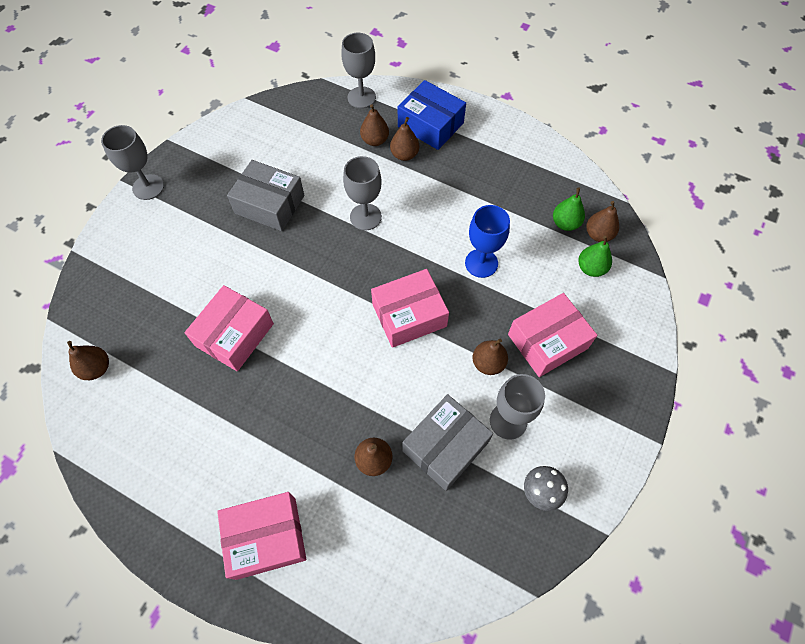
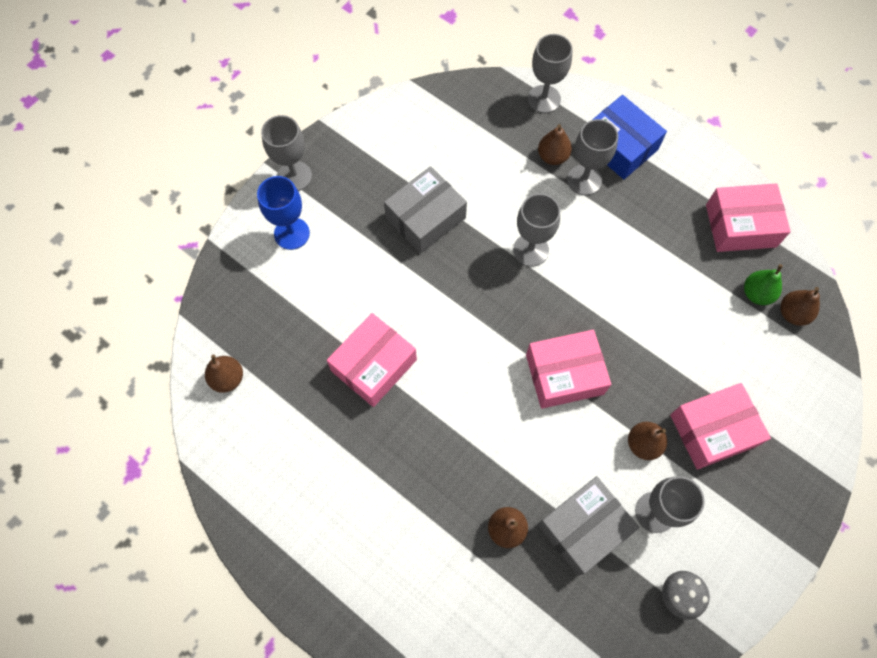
camera: 10 degrees right, 5 degrees up
pink box [217,492,306,580] -> pink box moved to [706,183,791,252]
grey box [227,160,305,231] -> grey box turned 75 degrees counterclockwise [384,166,467,254]
brown pear [390,117,419,161] -> grey goblet [567,119,618,195]
blue goblet [465,205,510,278] -> blue goblet moved to [257,176,310,250]
green pear [578,236,612,277] -> none

